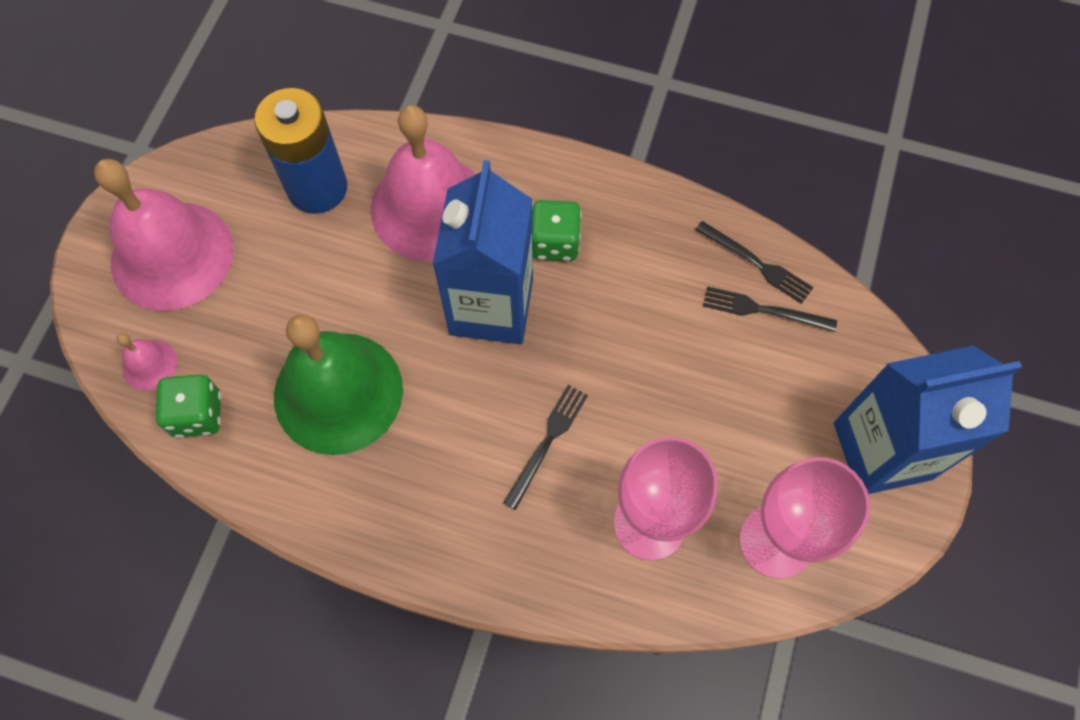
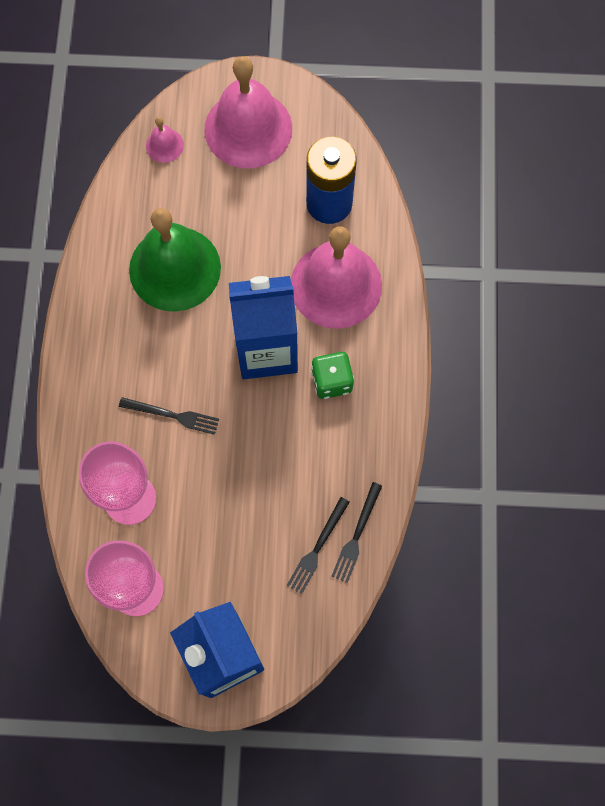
camera: 75 degrees right, 5 degrees up
green dice [155,374,221,438] -> none
black fork [703,286,837,332] -> black fork turned 150 degrees counterclockwise [287,497,350,594]

